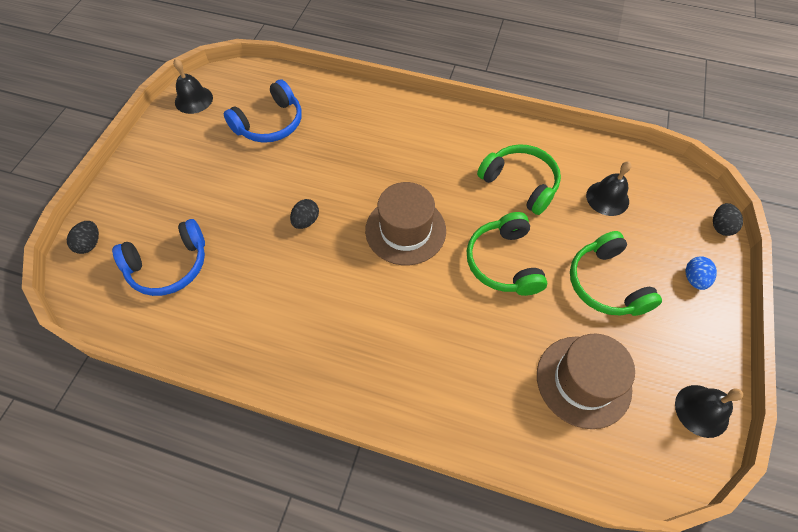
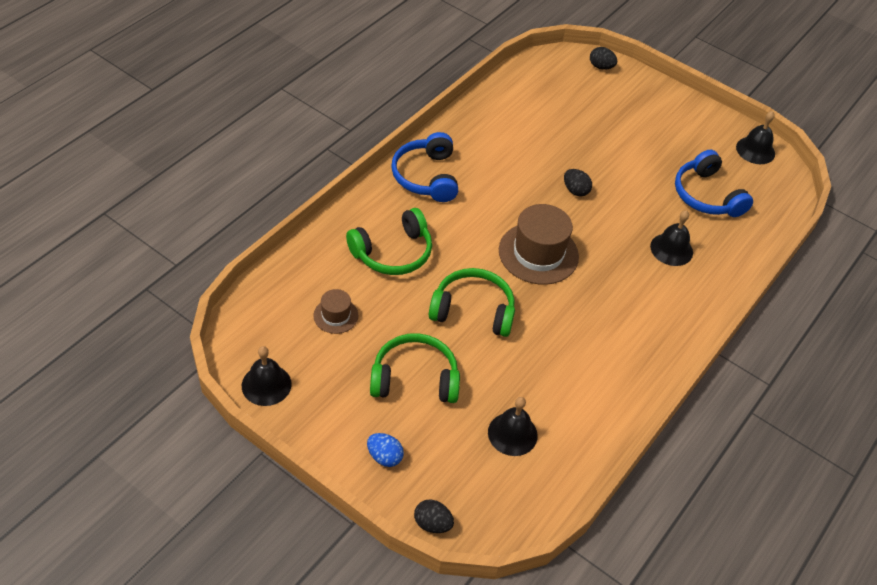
camera: 105 degrees right, 10 degrees down
blue headphones [112,219,205,296] -> blue headphones moved to [391,132,458,202]
green headphones [477,144,561,215] -> green headphones moved to [346,208,432,275]
brown hat [537,334,635,429] -> brown hat [313,289,358,334], size x0.52
none -> black bell [650,210,693,266]

